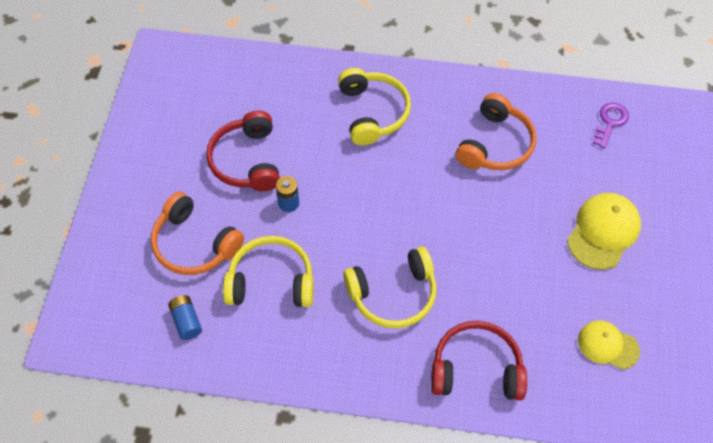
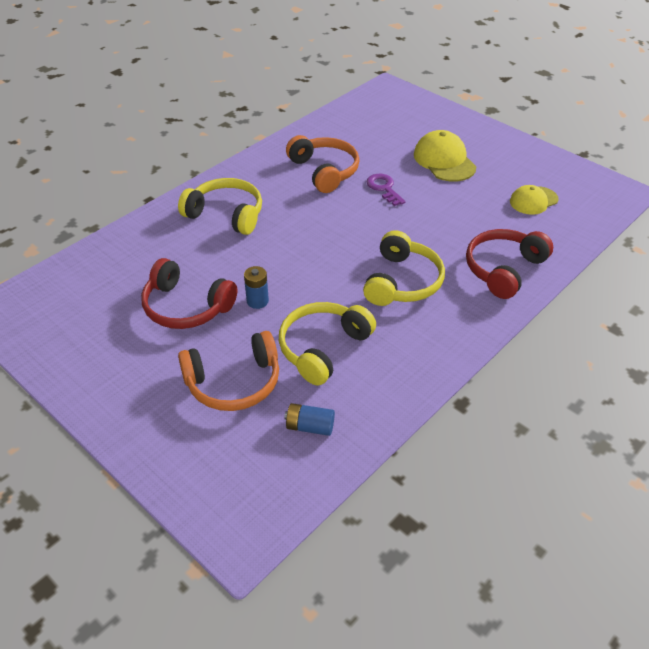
camera: 55 degrees left, 15 degrees down
purple key [593,102,629,149] -> purple key moved to [367,174,406,206]

